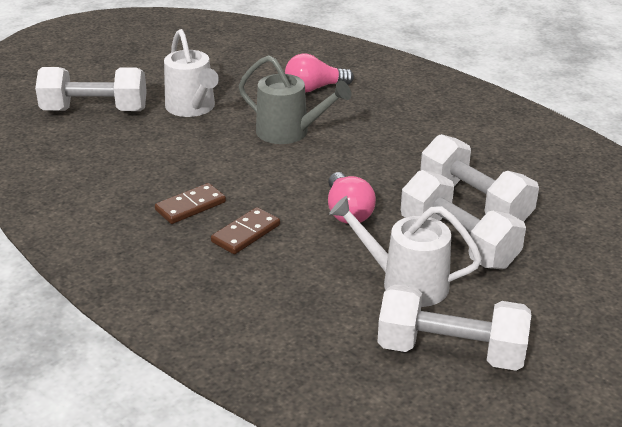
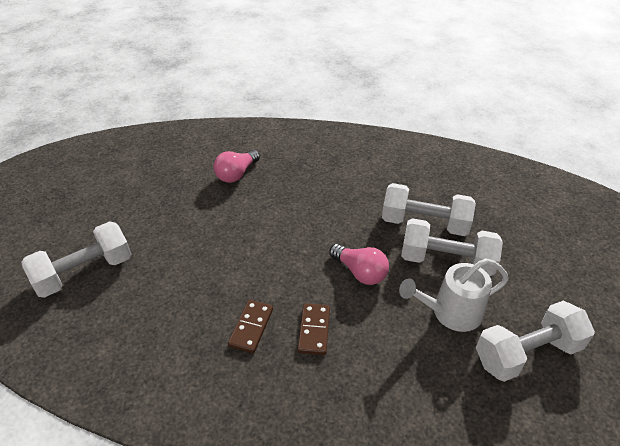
camera: 35 degrees left, 10 degrees up
white watering can [164,29,219,117] -> none
grey watering can [239,55,351,144] -> none

